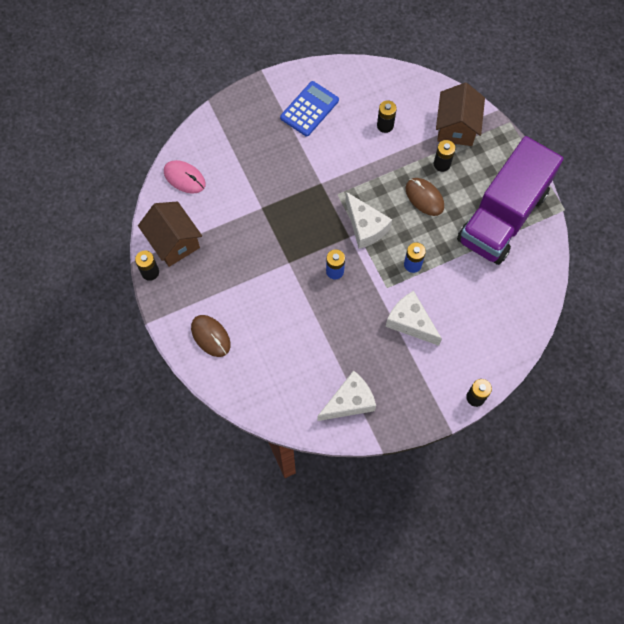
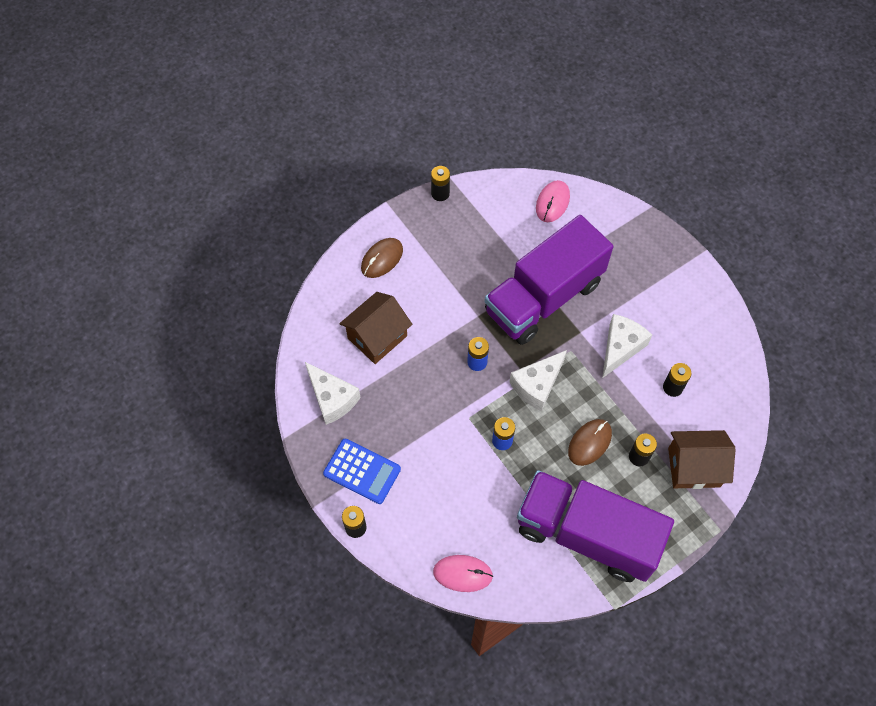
camera: 80 degrees right, 5 degrees down
brown house [138,202,202,267] -> brown house moved to [339,292,412,364]
blue calculator [280,81,339,136] -> blue calculator moved to [323,438,401,504]
white cheese [386,291,442,346] -> white cheese moved to [602,314,652,378]
none -> pink mouse [433,555,493,592]
none -> purple truck [484,215,613,345]

